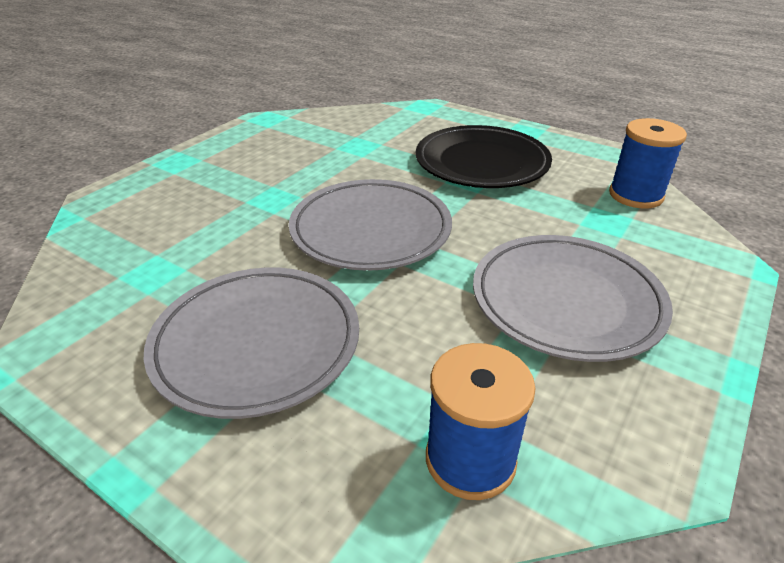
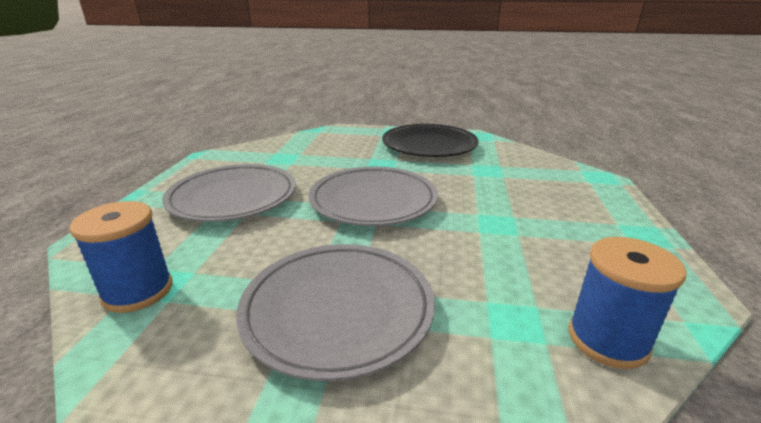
camera: 65 degrees right, 10 degrees down
black plate [416,125,552,188] -> black plate moved to [382,124,478,157]

